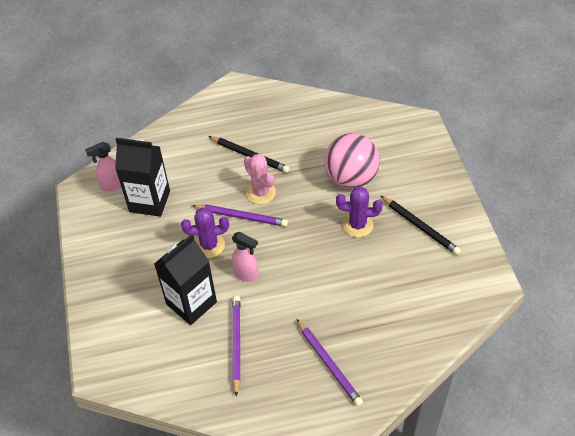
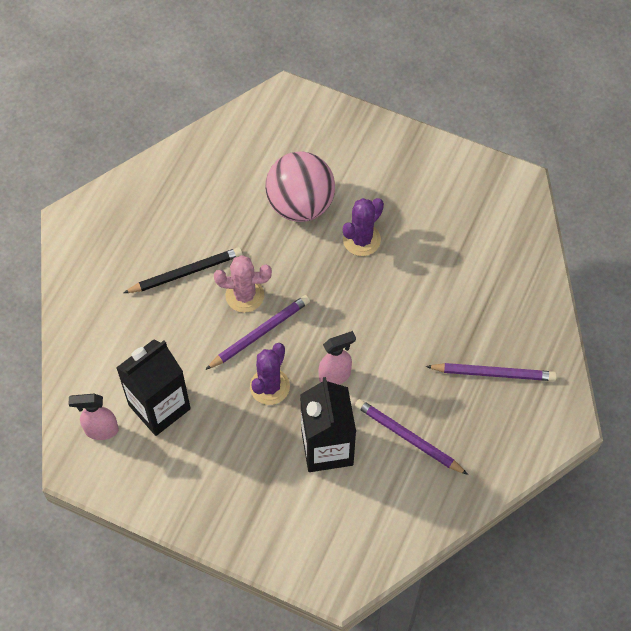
camera: 55 degrees left, 10 degrees up
pink spray bottle [85,142,121,191] -> pink spray bottle turned 75 degrees clockwise [69,394,119,440]
black pencil [381,196,461,255] -> none

